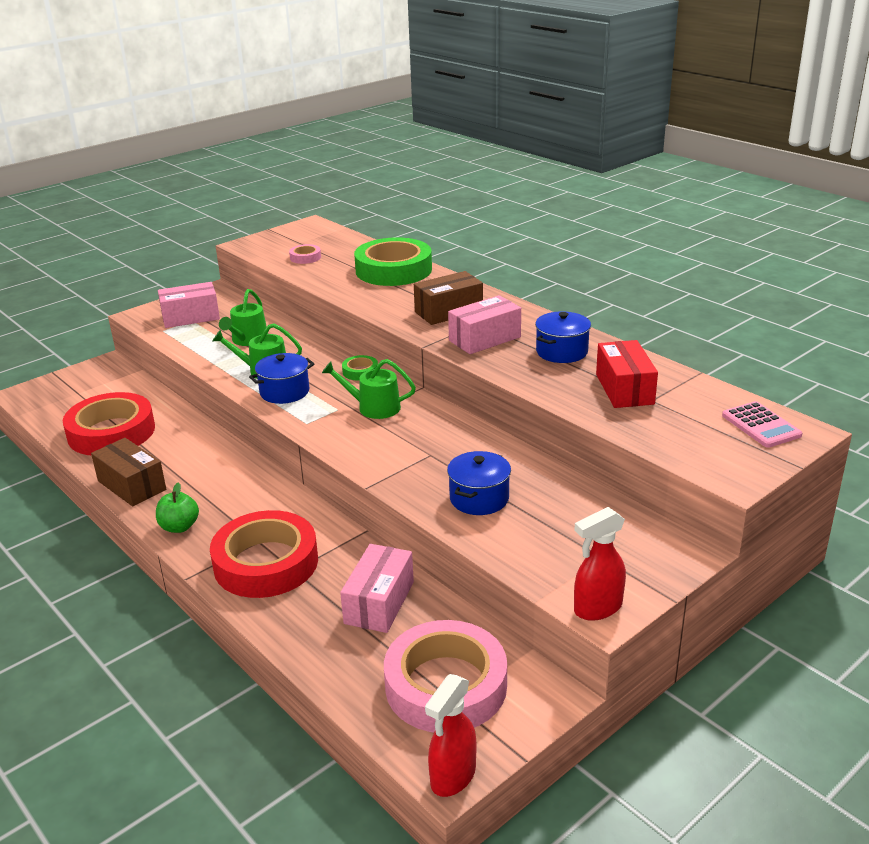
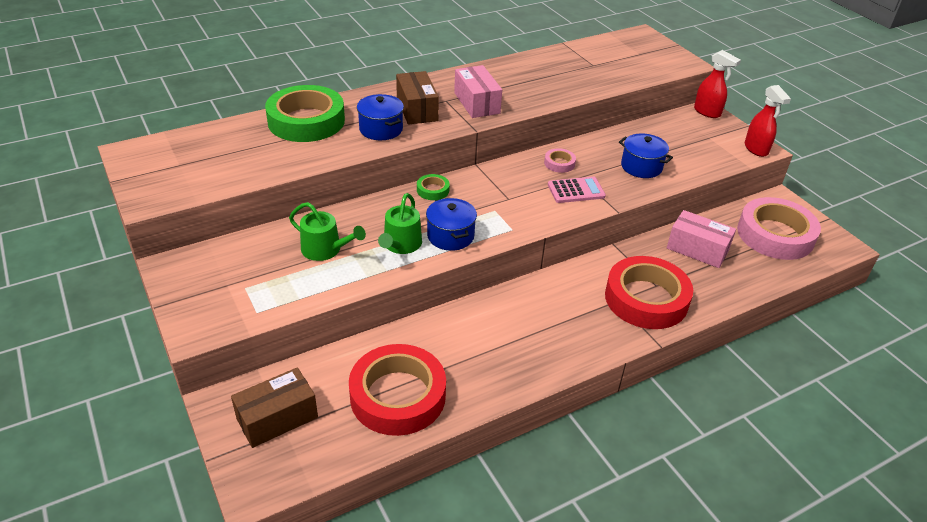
camera: 80 degrees left, 10 degrees up
brown box [91,438,166,507] -> brown box moved to [231,367,318,448]
green apple [156,483,199,533] -> none
pink box [158,282,220,328] -> none
pink tape [289,244,321,264] -> pink tape moved to [544,148,576,173]
green watering can [322,359,416,419] -> none
red spray bottle [425,674,476,797] -> red spray bottle moved to [694,50,741,118]
blue pot [535,311,591,363] -> blue pot moved to [357,94,404,140]
red box [596,340,658,408] -> none
pink calculator [722,401,802,448] -> pink calculator moved to [548,177,606,203]

